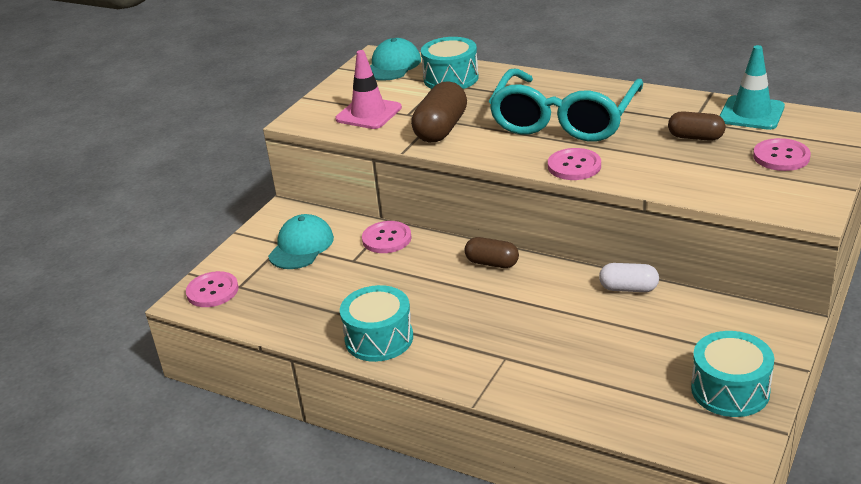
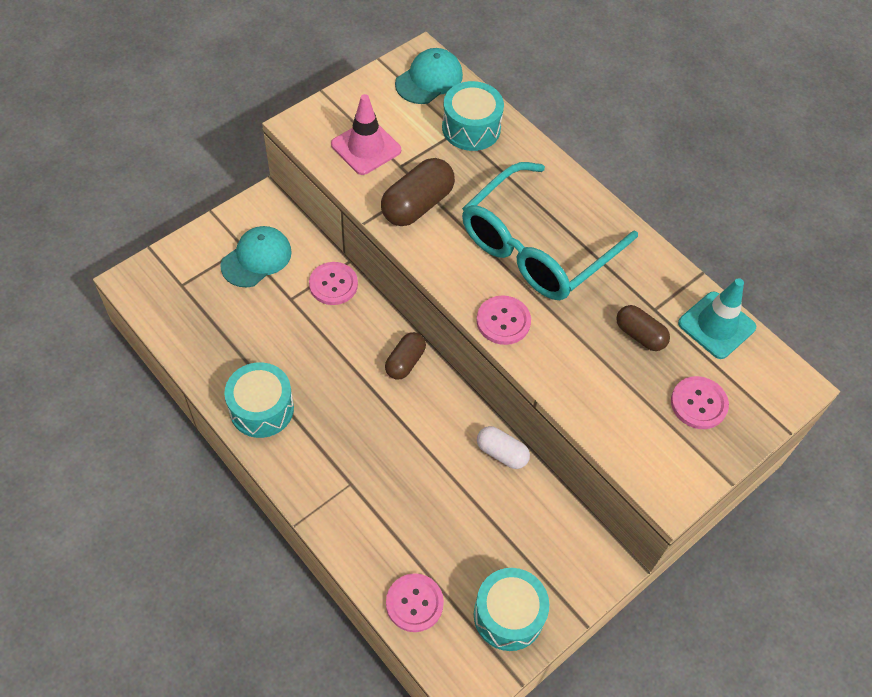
camera: 15 degrees right, 25 degrees up
pink button [186,271,239,307] -> pink button moved to [386,573,444,632]
brown capsule [465,237,519,268] -> brown capsule turned 75 degrees clockwise [385,332,426,379]

